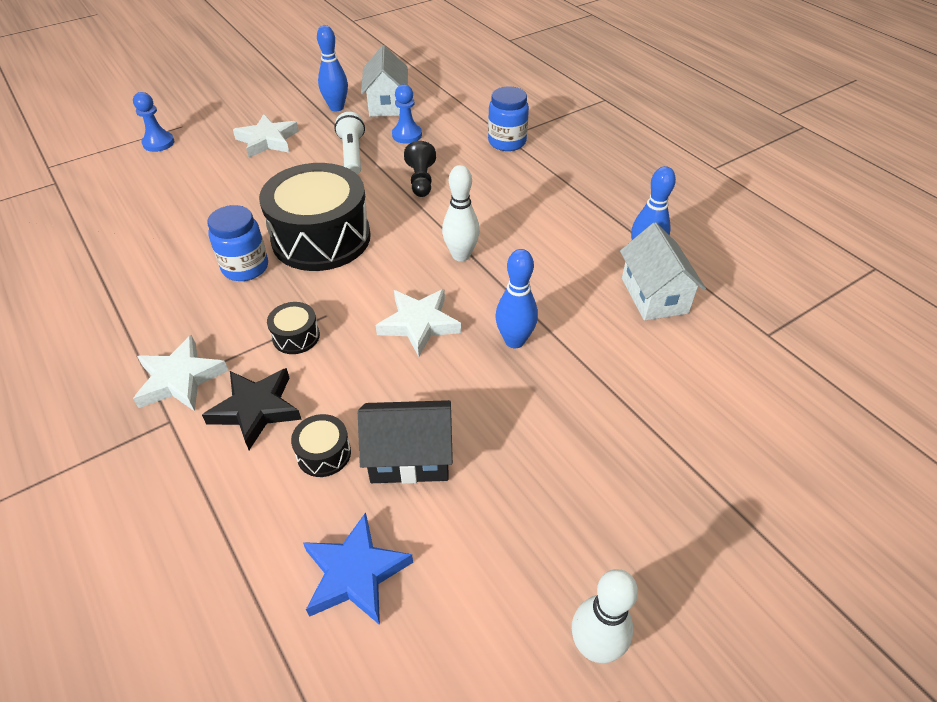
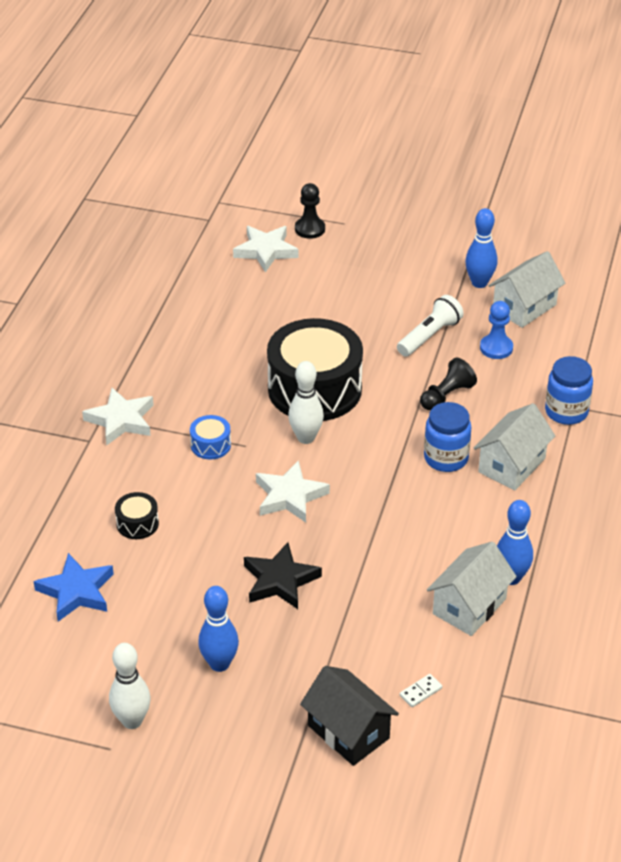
camera: 50 degrees right, 5 degrees down
blue pawn [133,92,174,152] -> black pawn [295,183,325,239]
black star [202,368,302,450] -> black star moved to [244,542,322,609]
blue jar [207,205,268,281] -> blue jar moved to [424,402,471,472]
white star [233,114,299,158] -> white star moved to [233,226,299,272]
black drum [267,302,320,354] -> blue drum [190,415,231,459]
black house [358,400,453,484] -> black house moved to [300,666,399,766]
white bowling pin [442,165,480,262] -> white bowling pin moved to [288,361,324,444]
blue bowling pin [496,249,538,348] -> blue bowling pin moved to [198,586,239,672]
none -> white domino [400,674,442,707]
none -> white house [473,403,555,490]

